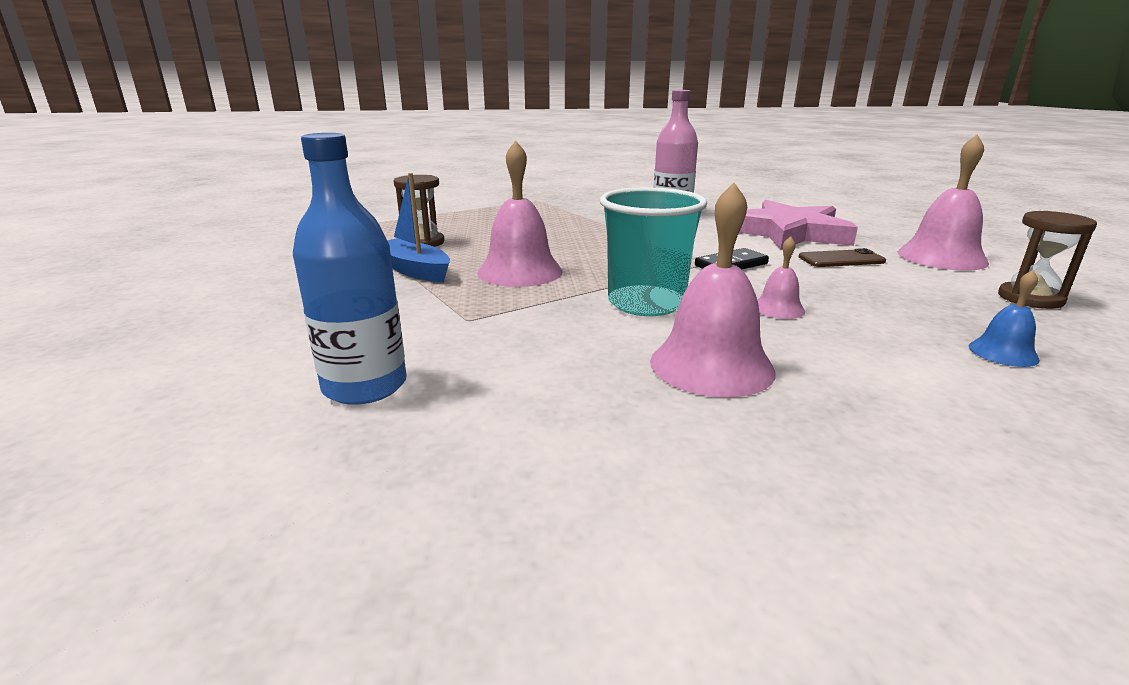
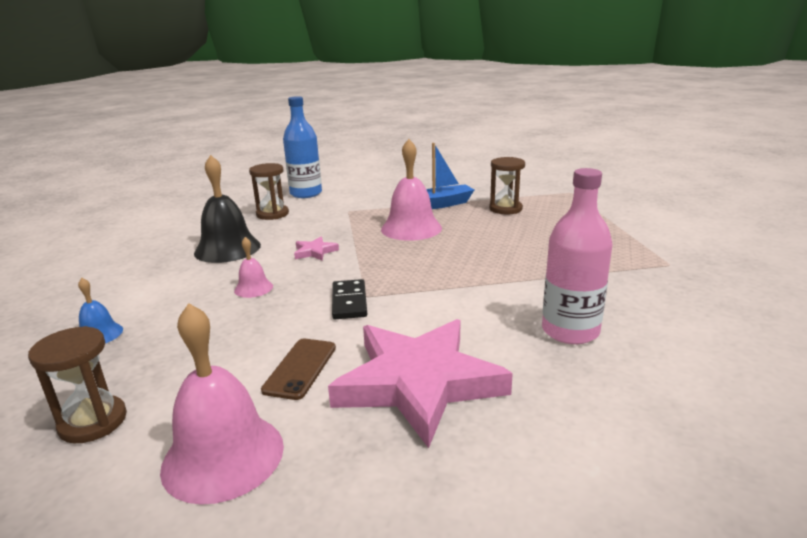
camera: 115 degrees right, 0 degrees up
turquoise cup [600,187,707,316] -> pink star [294,236,339,261]
pink bell [650,183,776,398] -> black bell [194,155,261,263]
none -> brown hourglass [249,163,289,220]

